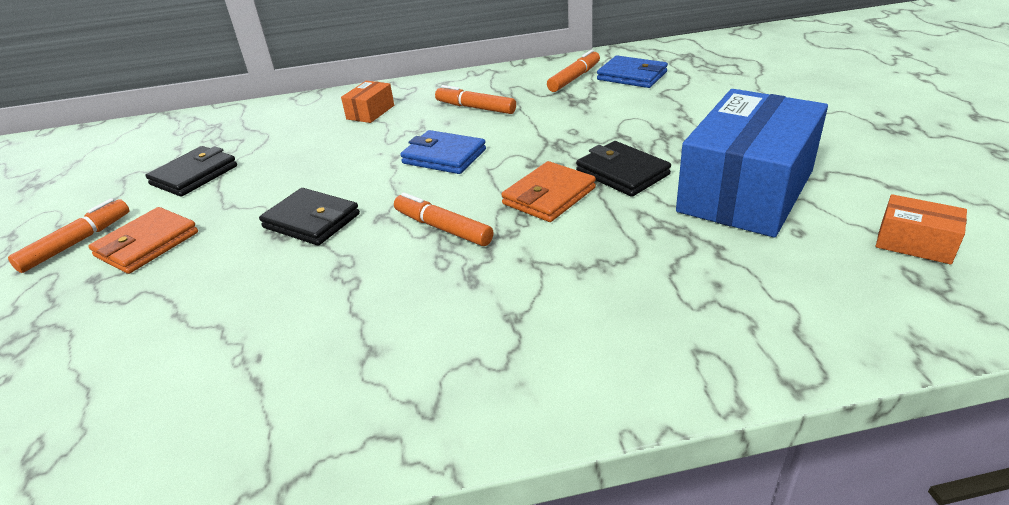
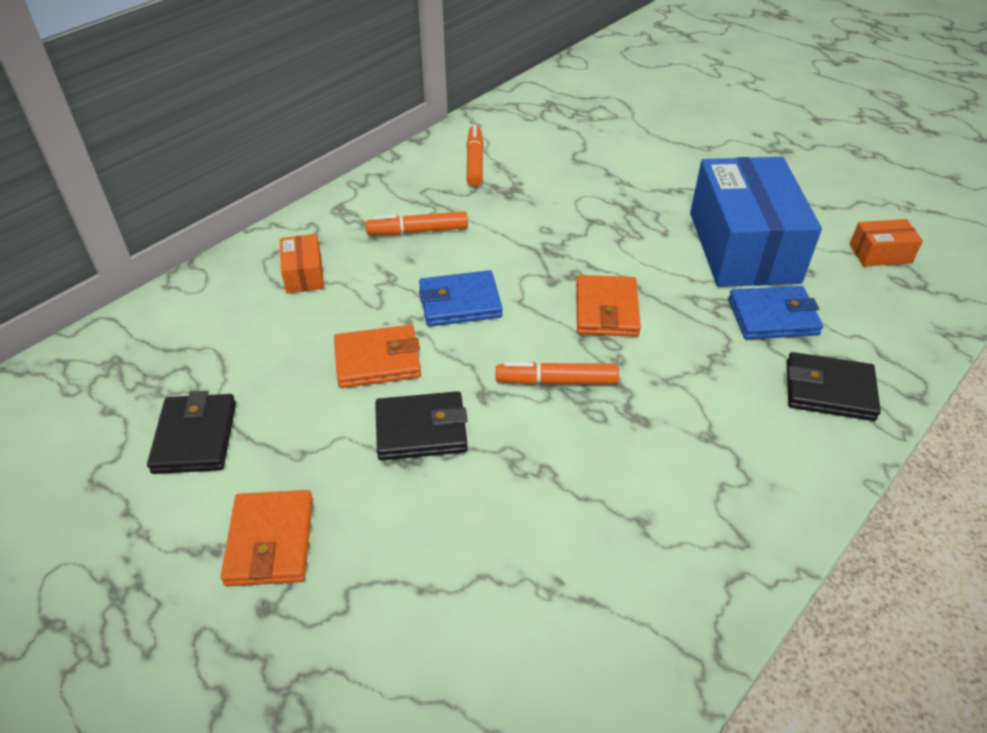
camera: 40 degrees left, 10 degrees up
orange marker [8,198,129,273] -> none
black wallet [576,141,671,197] -> black wallet moved to [787,352,881,421]
blue wallet [597,55,668,88] -> blue wallet moved to [728,286,823,339]
none -> orange wallet [334,325,421,388]

